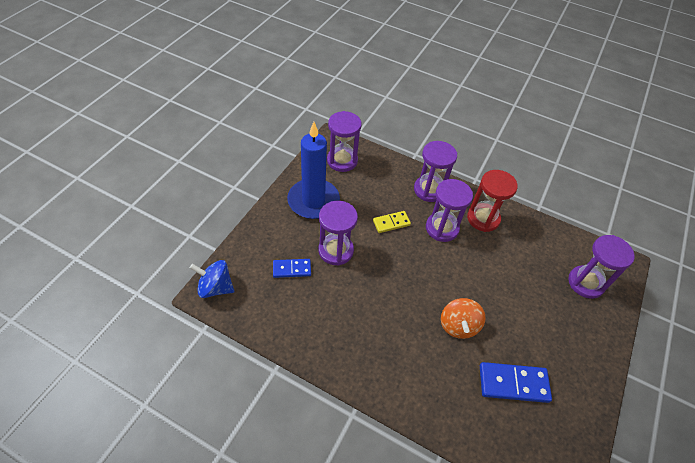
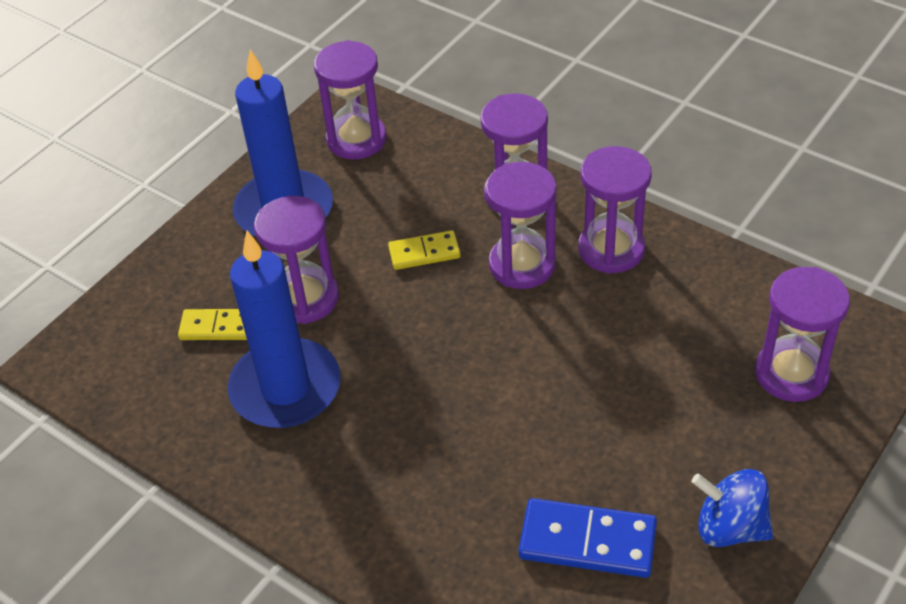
camera: 15 degrees right, 5 degrees down
blue spinning top [190,260,234,298] -> blue spinning top moved to [692,469,773,547]
blue domino [273,259,311,278] -> yellow domino [178,309,247,340]
orange spinning top [441,298,486,339] -> none
red hourglass [467,170,518,232] -> purple hourglass [578,146,652,274]
none -> blue candle [228,231,341,428]

